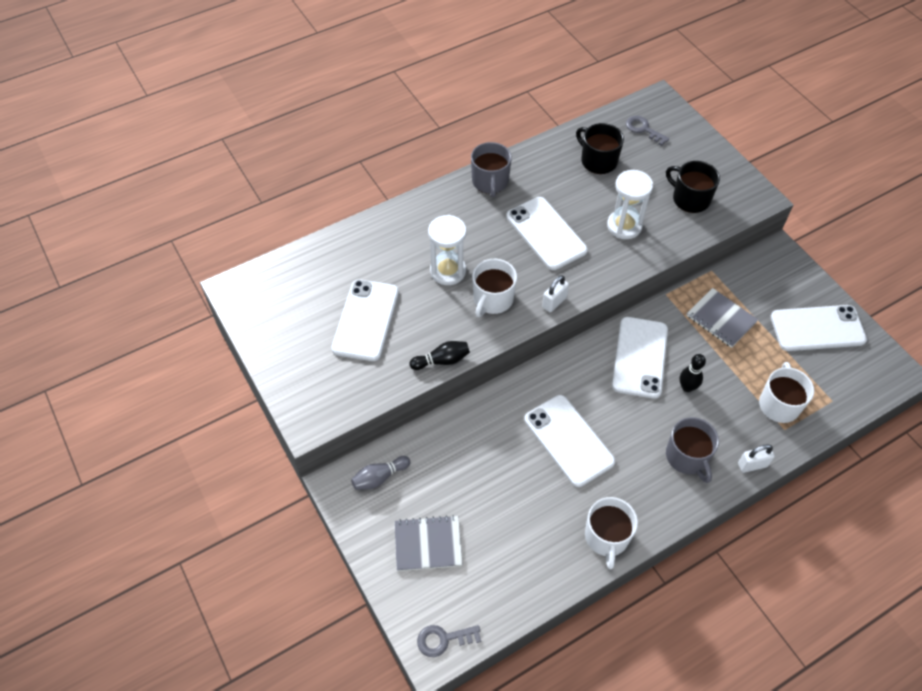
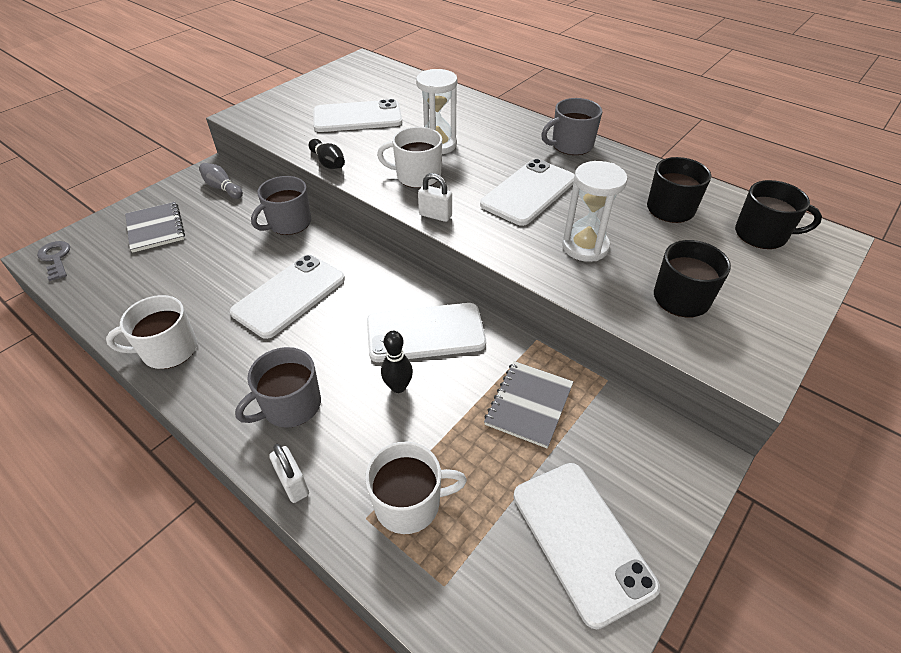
camera: 70 degrees right, 10 degrees down
grey key [626,116,669,146] -> black mug [735,180,822,249]
none -> grey mug [251,176,312,235]

